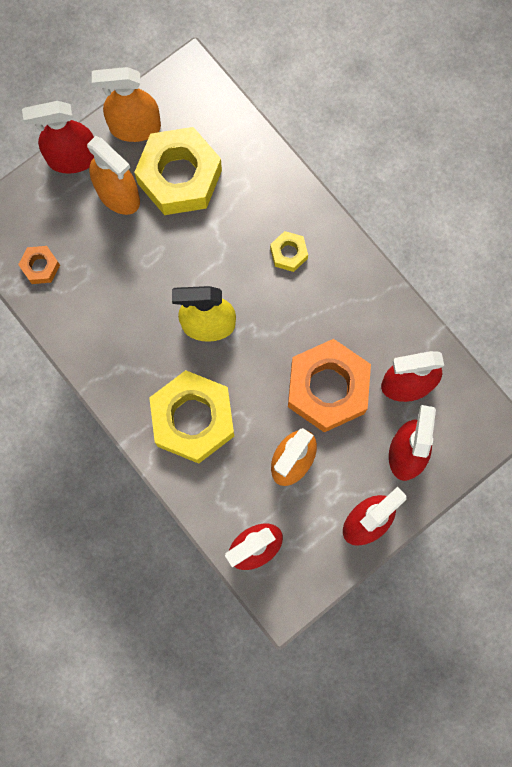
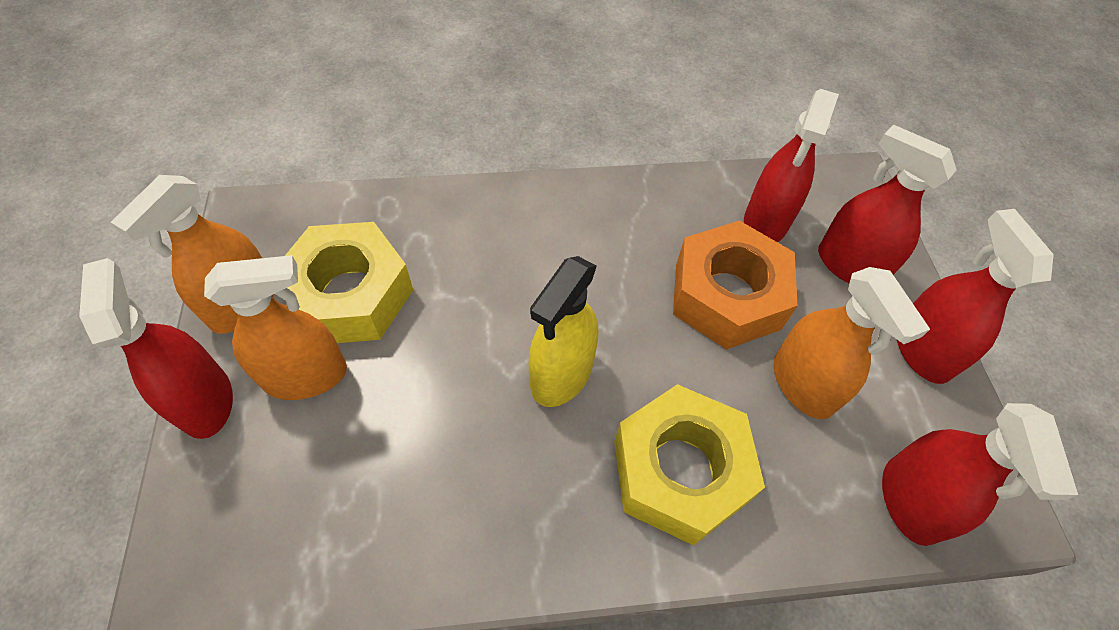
camera: 60 degrees left, 20 degrees down
orange nut [18,246,60,284] -> none
red spray bottle [22,101,94,174] -> red spray bottle turned 135 degrees clockwise [79,258,233,439]
yellow nut [270,231,308,272] -> none

